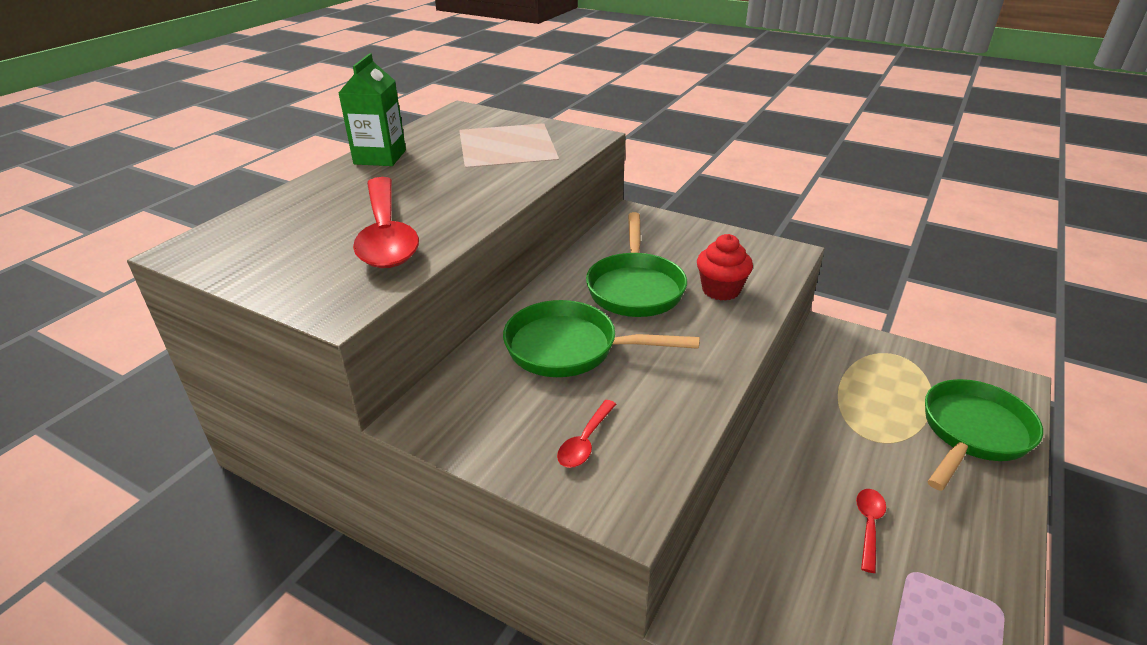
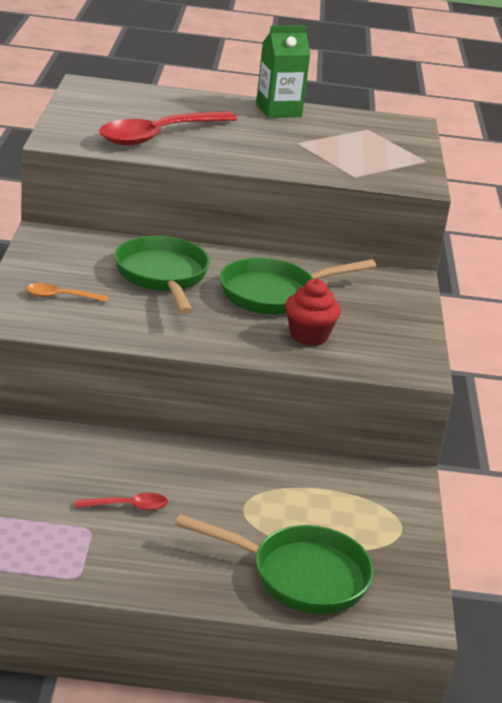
camera: 60 degrees right, 5 degrees down
red spoon [557,400,616,468] -> orange spoon [26,283,108,302]

